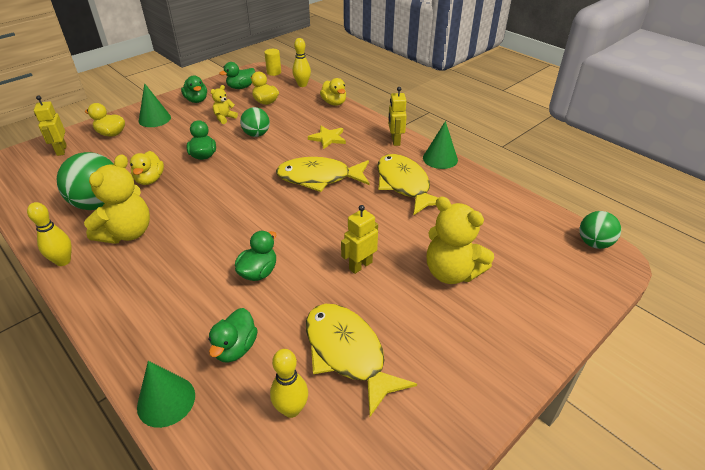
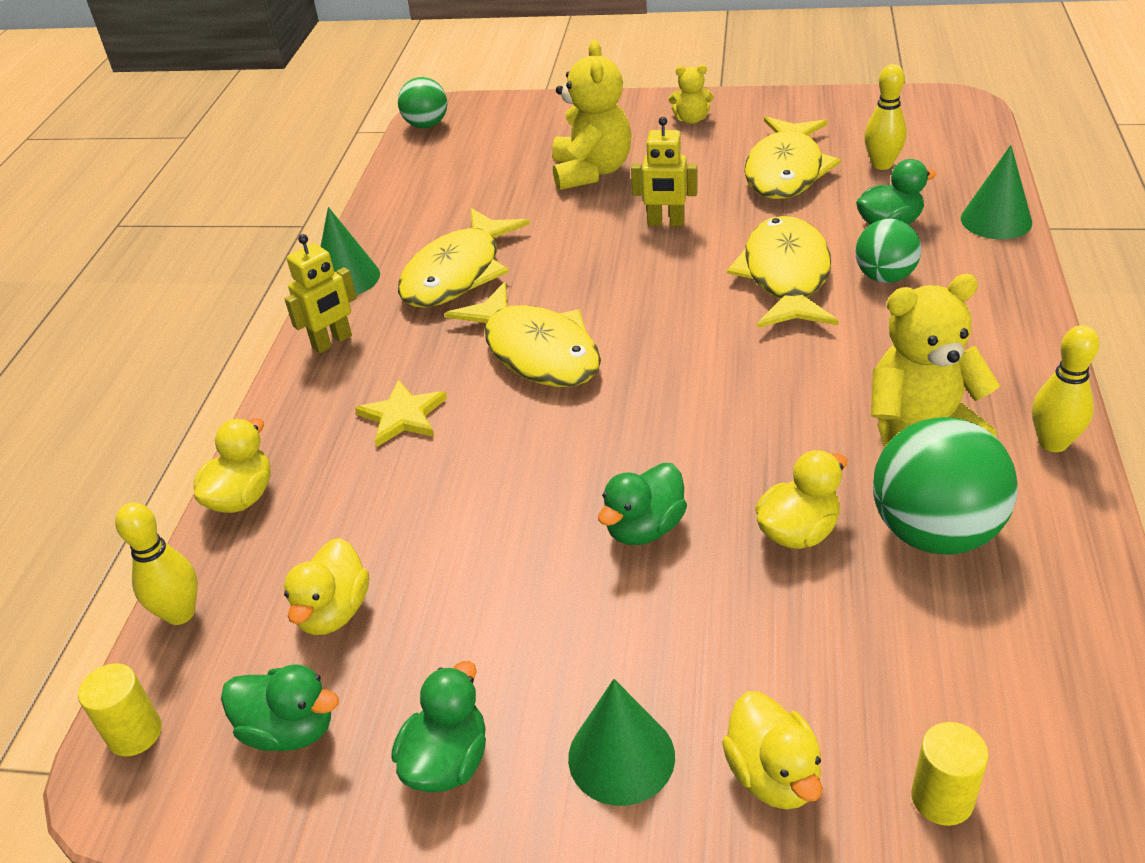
camera: 125 degrees left, 0 degrees up
yellow robot [34,95,67,156] -> yellow cylinder [911,722,989,826]
yellow teddy bear [211,85,238,124] -> yellow teddy bear moved to [669,65,714,124]
green duck [235,231,276,281] -> yellow fish [727,216,839,328]
green ball [240,107,270,137] -> green ball moved to [856,219,921,283]

